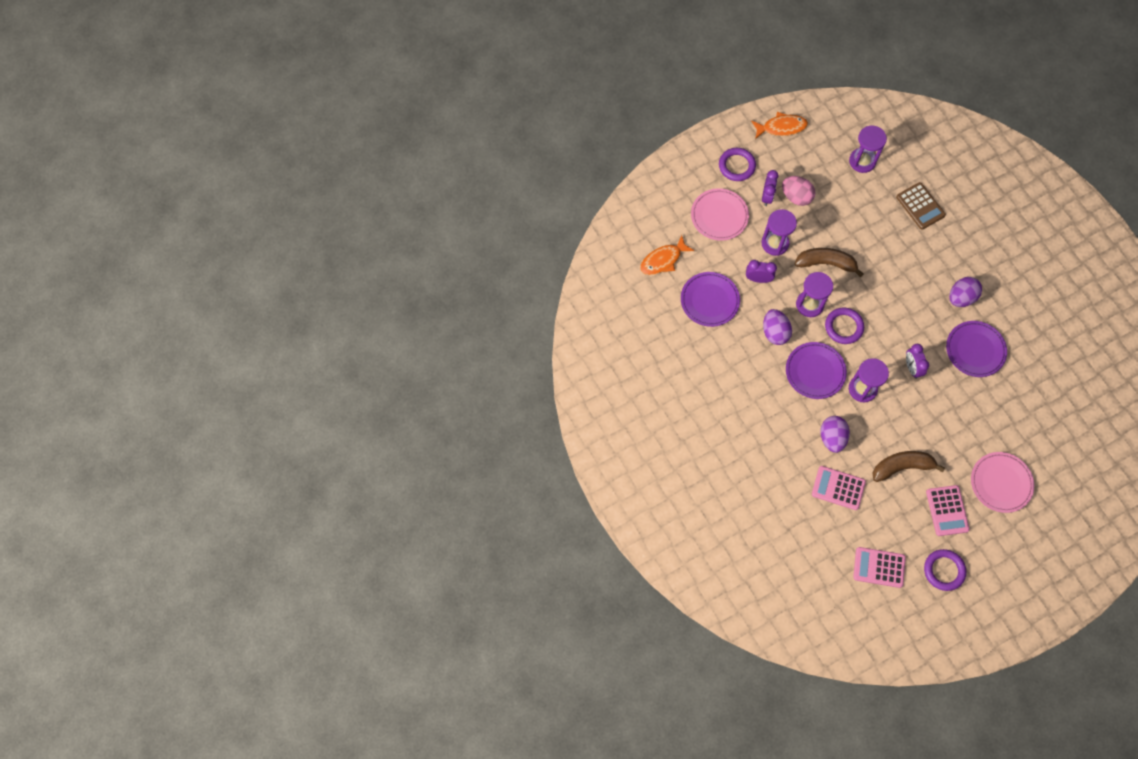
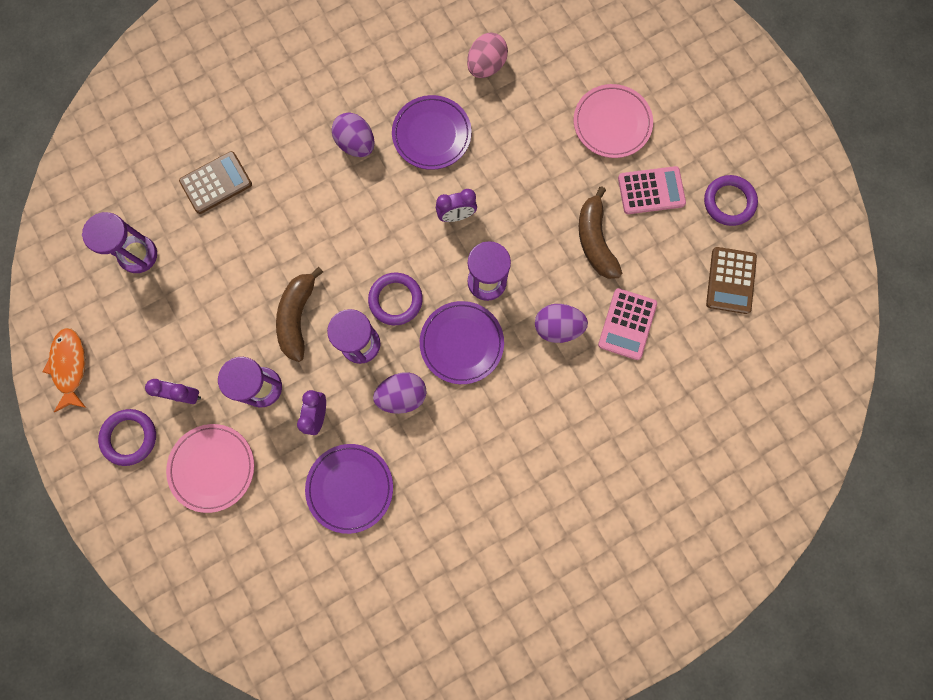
camera: 90 degrees left, 10 degrees up
orange fish [640,235,694,275] -> none
pink egg [782,176,816,206] -> pink egg moved to [467,33,508,78]
pink calculator [853,547,906,588] -> brown calculator [706,247,757,314]

